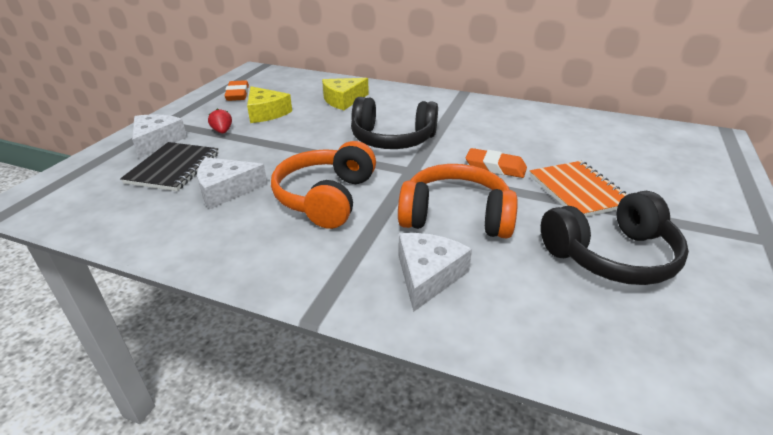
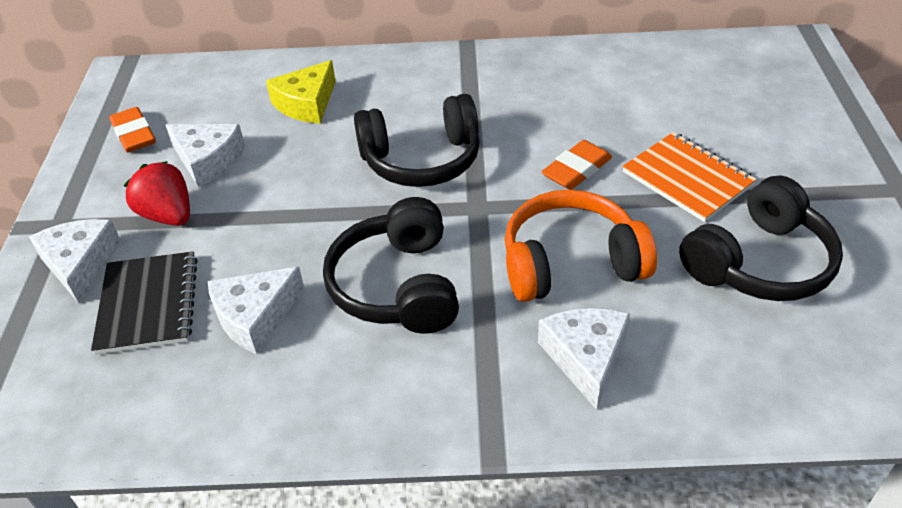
camera: 20 degrees left, 10 degrees up
red strawberry [208,108,232,134] -> red strawberry [124,161,190,226], size x1.70
yellow cheese [247,86,292,123] -> white cheese [166,124,245,187]
orange headphones [271,141,376,229] -> black headphones [323,197,459,334]
orange eraser [466,148,527,178] -> orange eraser turned 45 degrees counterclockwise [542,140,612,190]

